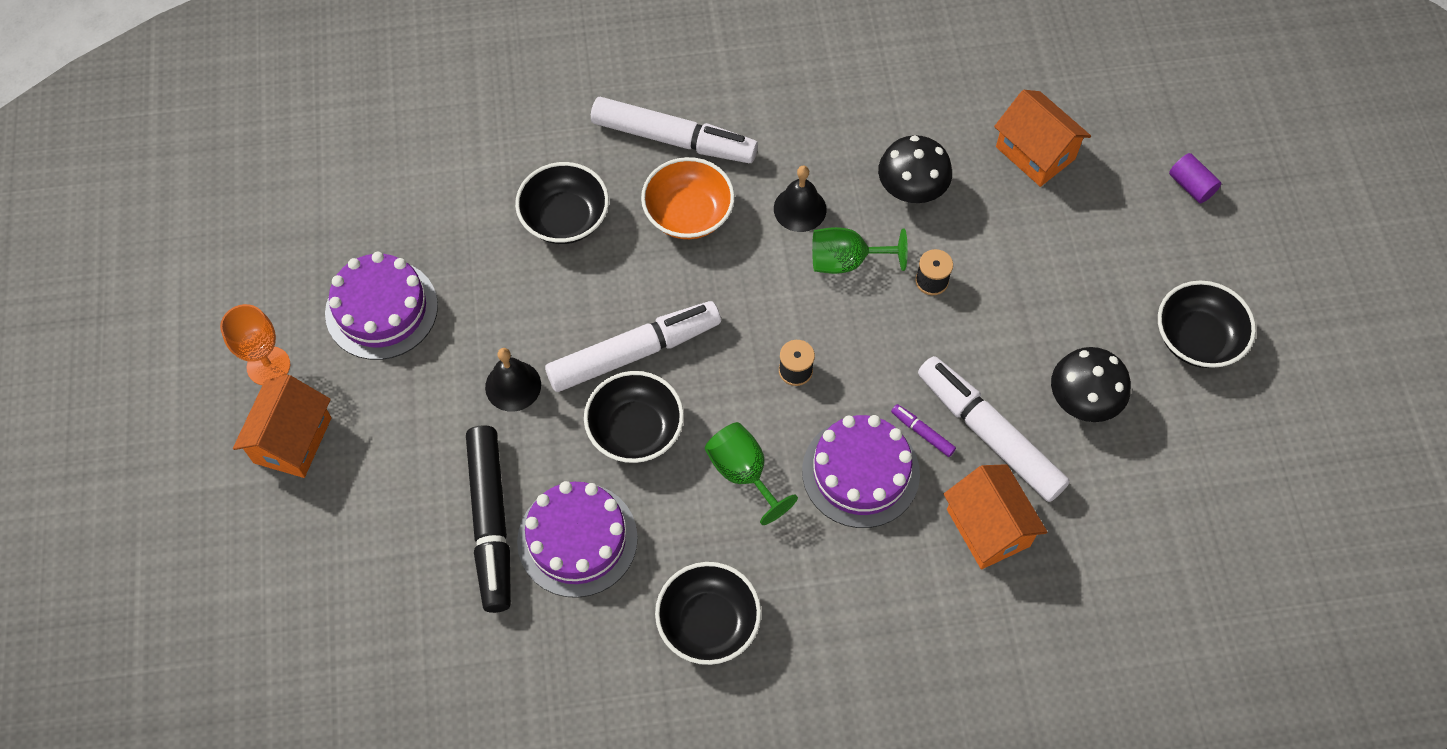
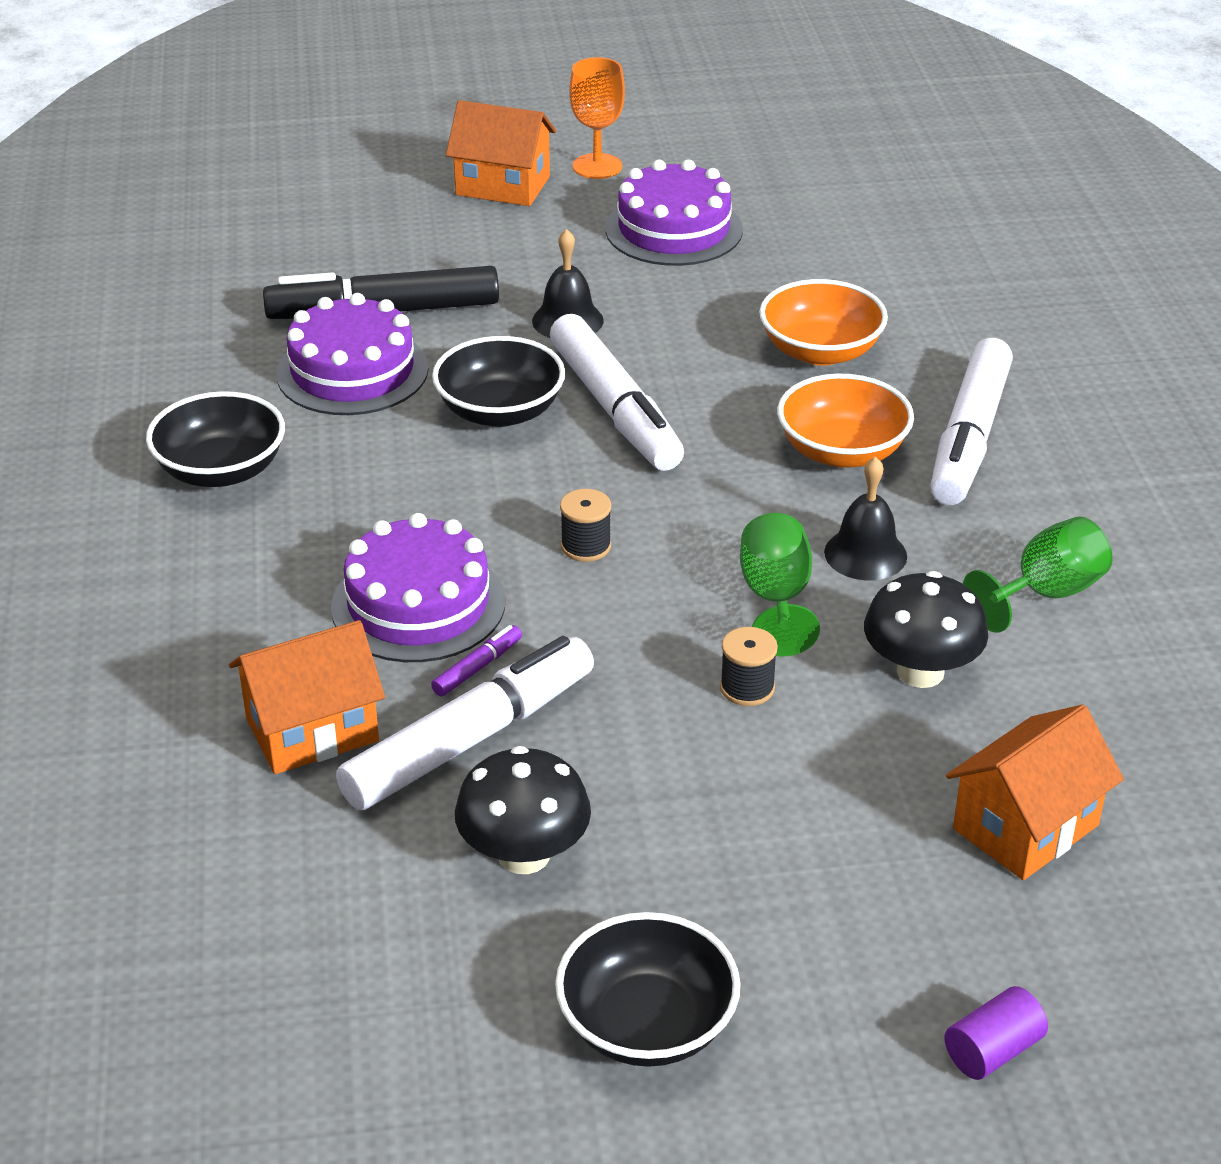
camera: 90 degrees right, 25 degrees down
black bowl [515,162,609,244] -> orange bowl [759,279,888,366]
green goblet [705,422,798,525] -> green goblet moved to [963,516,1113,633]

